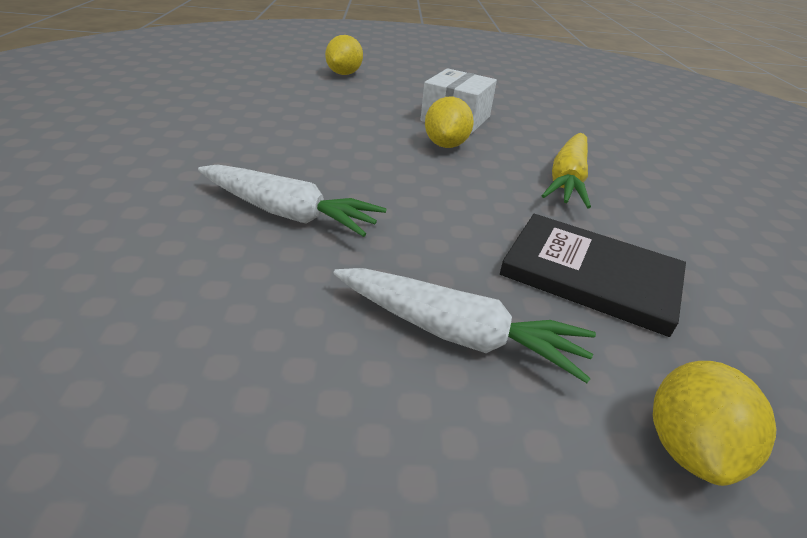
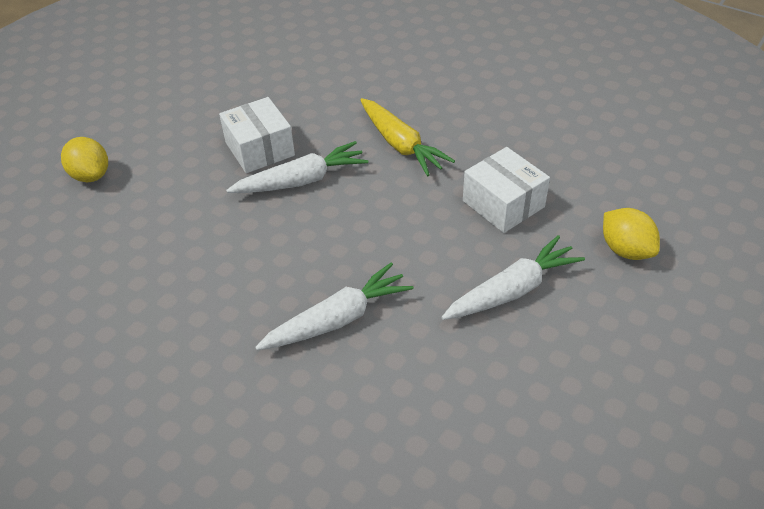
camera: 50 degrees left, 10 degrees up
yellow lemon [425,97,474,148] -> white carrot [226,141,368,193]
black book [500,214,686,337] -> white box [463,147,550,233]

